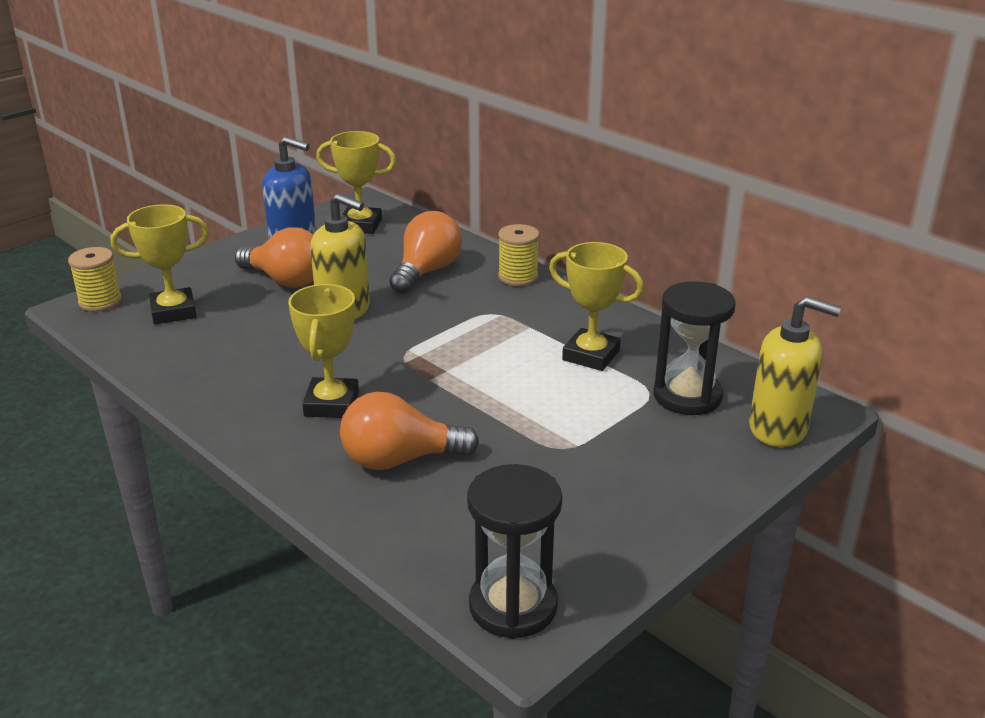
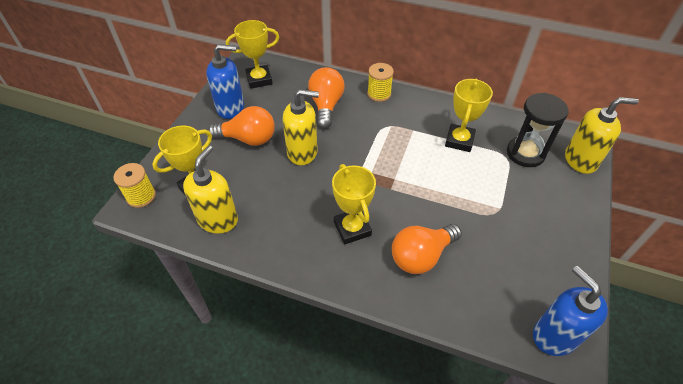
camera: 25 degrees left, 20 degrees up
black hourglass [467,464,563,639] -> blue soap dispenser [533,266,608,356]
yellow trophy [549,242,644,371] -> yellow trophy turned 75 degrees counterclockwise [445,79,493,152]
none -> yellow soap dispenser [183,145,238,234]

